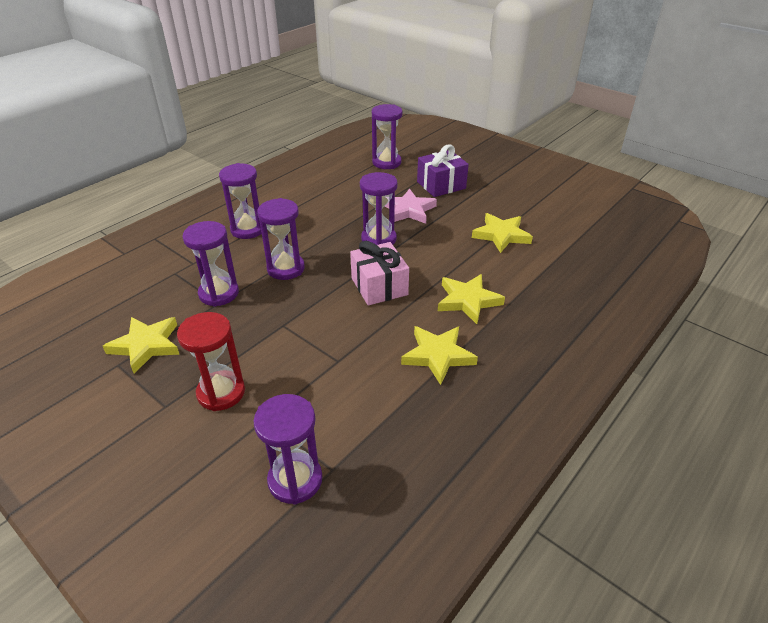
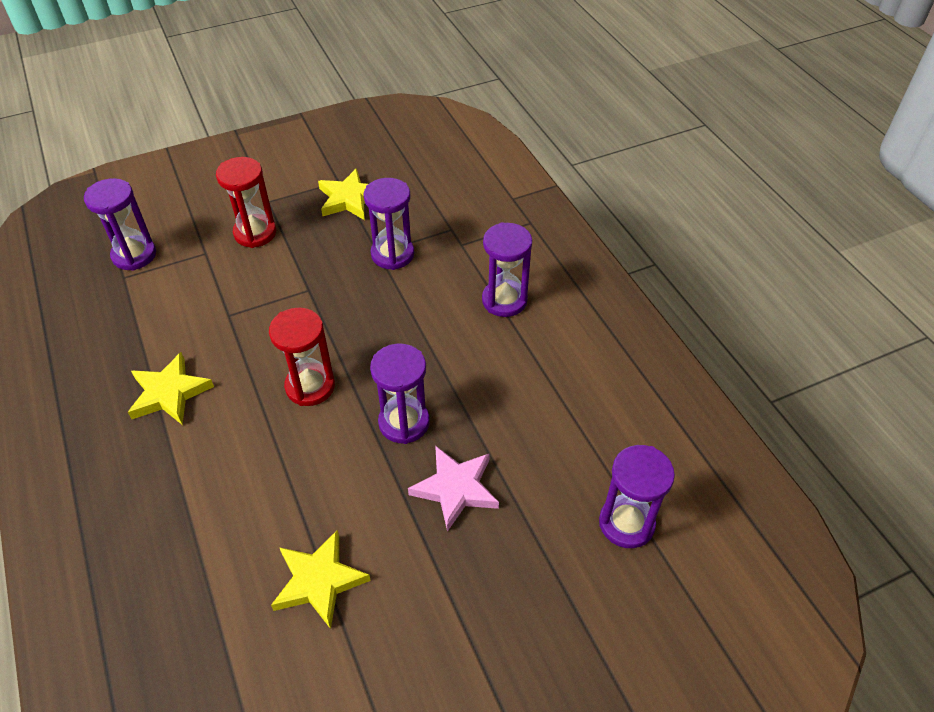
camera: 115 degrees right, 10 degrees up
purple hourglass [257,198,305,280] -> none
pink gift [350,241,409,306] -> red hourglass [269,308,335,406]
purple gift [417,144,469,197] -> none
yellow star [438,274,505,324] -> none

